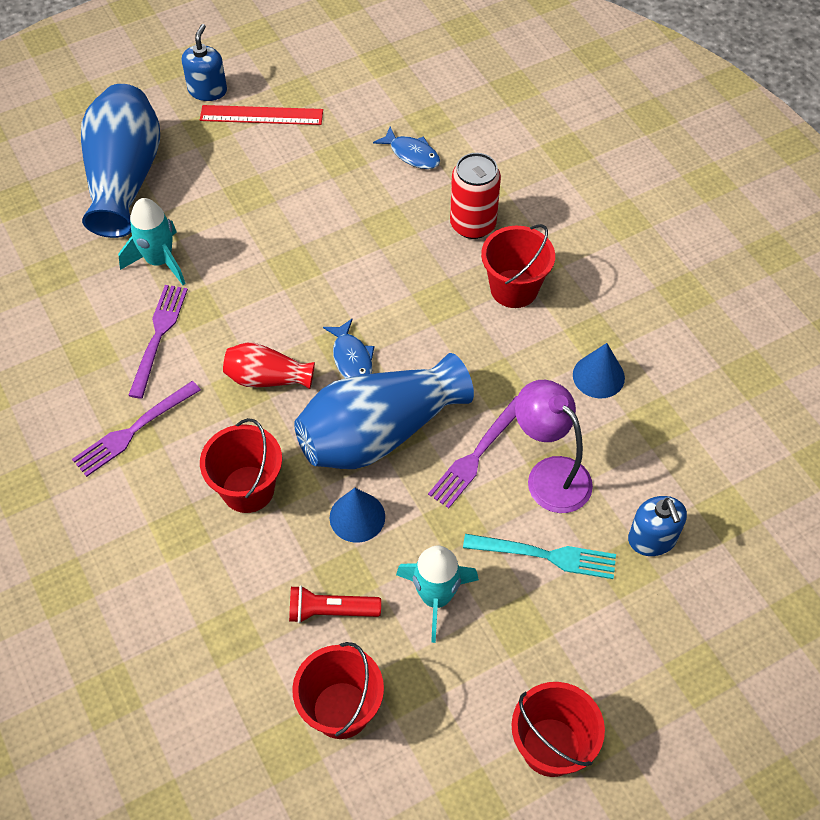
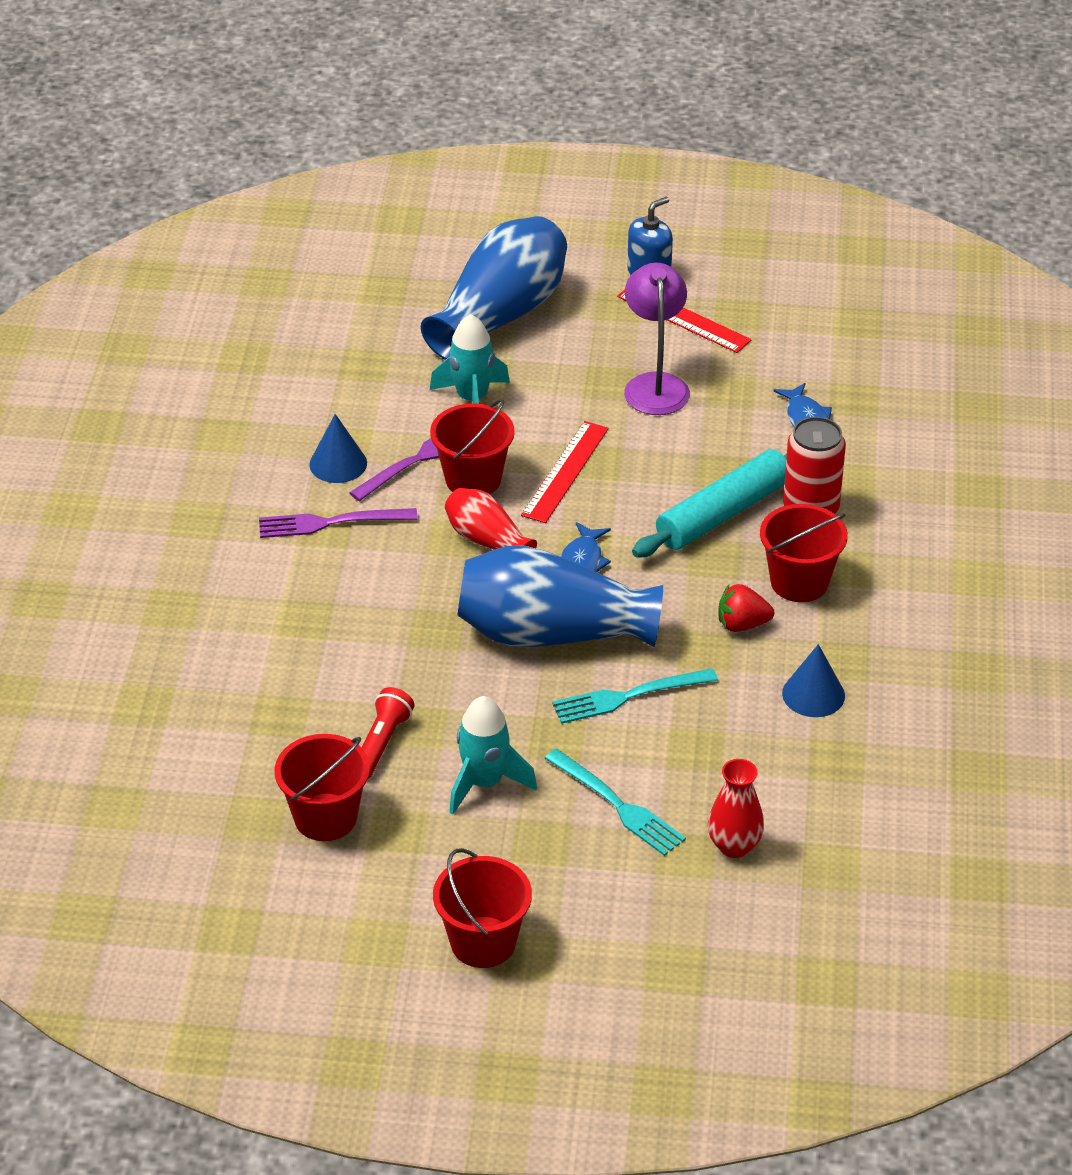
camera: 35 degrees right, 15 degrees down
red bucket [200,418,282,513] -> red bucket moved to [430,399,515,494]
red flashlight [289,585,381,623] -> red flashlight turned 75 degrees clockwise [362,687,415,779]
blue cone [329,488,385,543] -> blue cone moved to [309,414,367,483]
purple fork [428,396,518,508] -> turquoise fork [552,668,718,724]
purple lamp [515,380,593,513] -> purple lamp moved to [624,263,690,415]
blue soap dispenser [628,496,687,556] -> red vase [708,759,764,858]
none -> red ruler [521,421,608,523]
none -> turquoise rolling pin [632,449,787,557]
none -> red strawberry [718,584,774,632]

